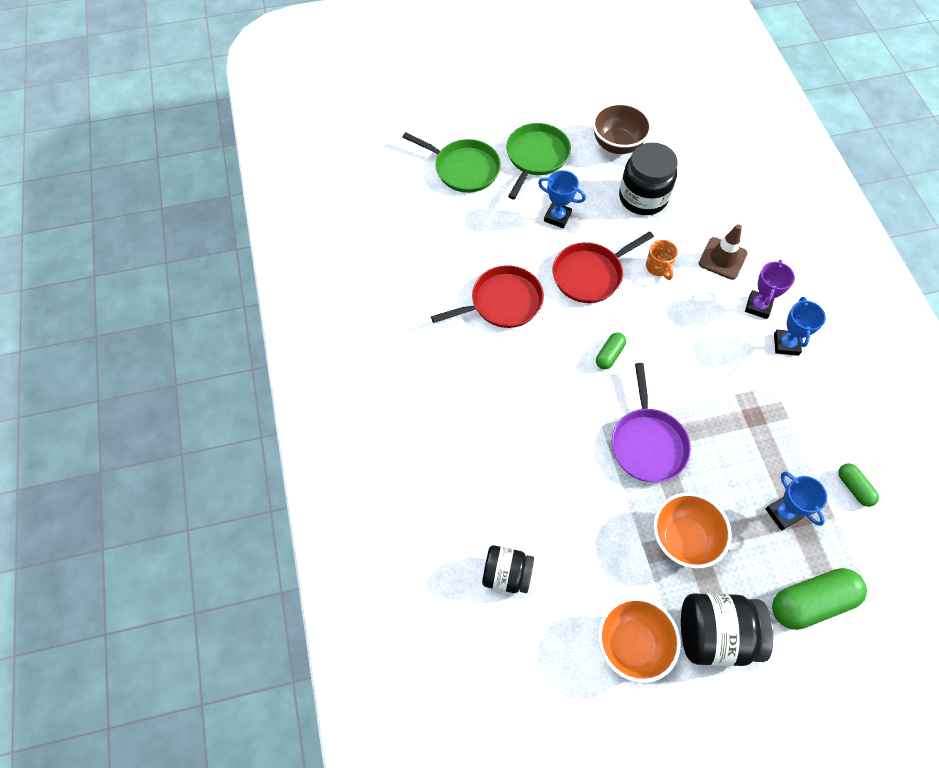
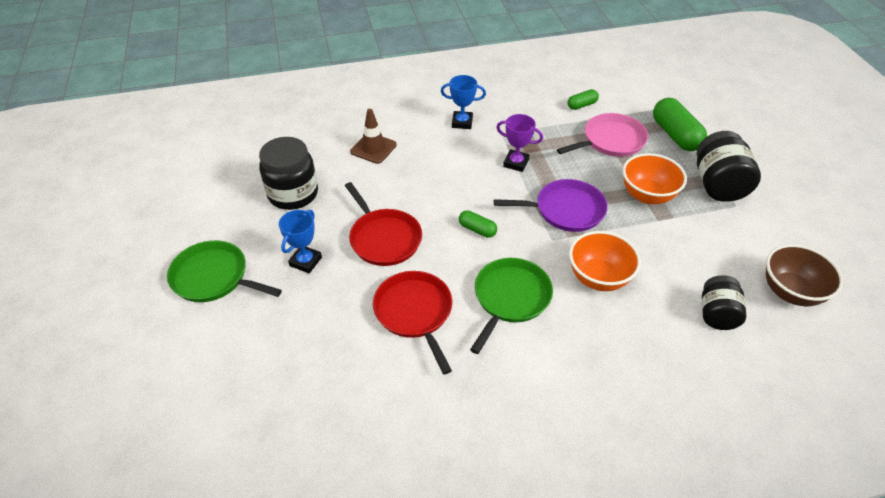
camera: 90 degrees left, 15 degrees down
green pan [403,132,501,193] -> green pan moved to [470,258,553,354]
brown bowl [592,103,652,154] -> brown bowl moved to [766,244,843,306]
orange bowl [598,597,681,683] -> orange bowl moved to [569,231,641,291]
orange mug [646,240,678,280] -> none
purple trophy [745,260,795,319] -> purple trophy moved to [496,114,543,172]
blue trophy [765,472,827,531] -> pink pan [557,113,648,157]

